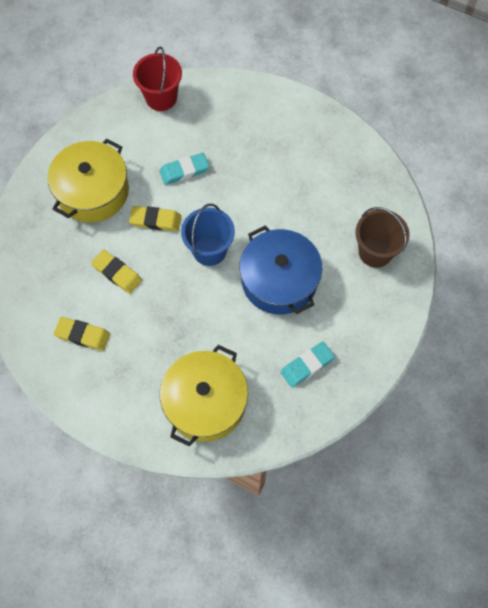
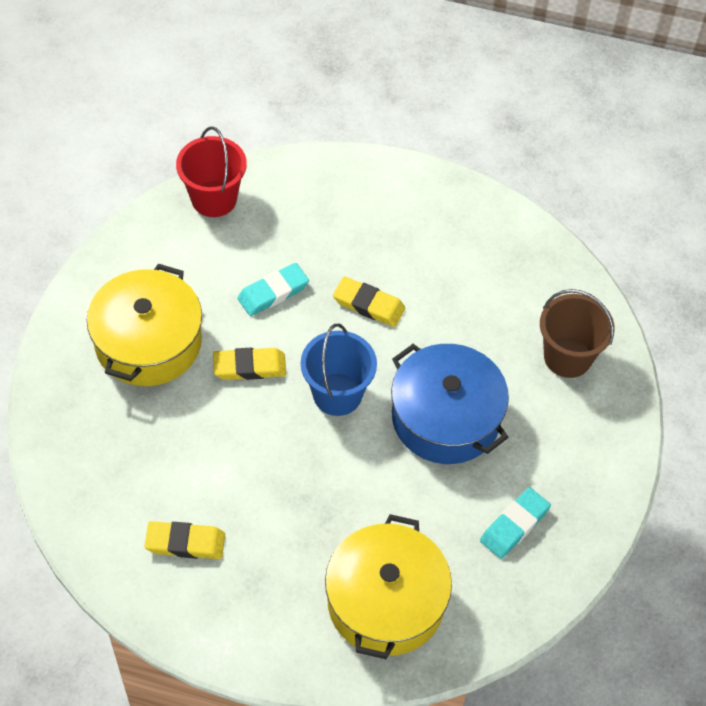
camera: 15 degrees left, 10 degrees down
yellow eraser [91,250,142,294] -> yellow eraser moved to [333,277,405,327]

